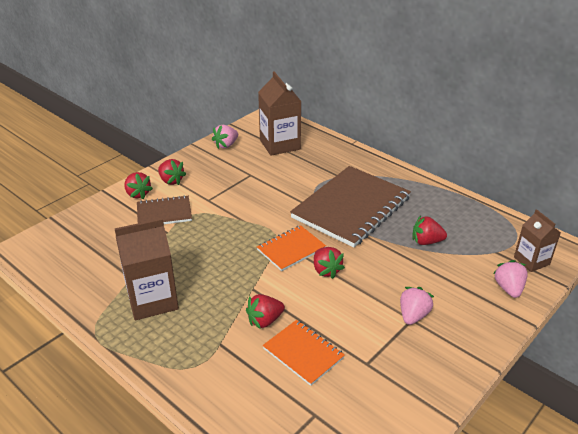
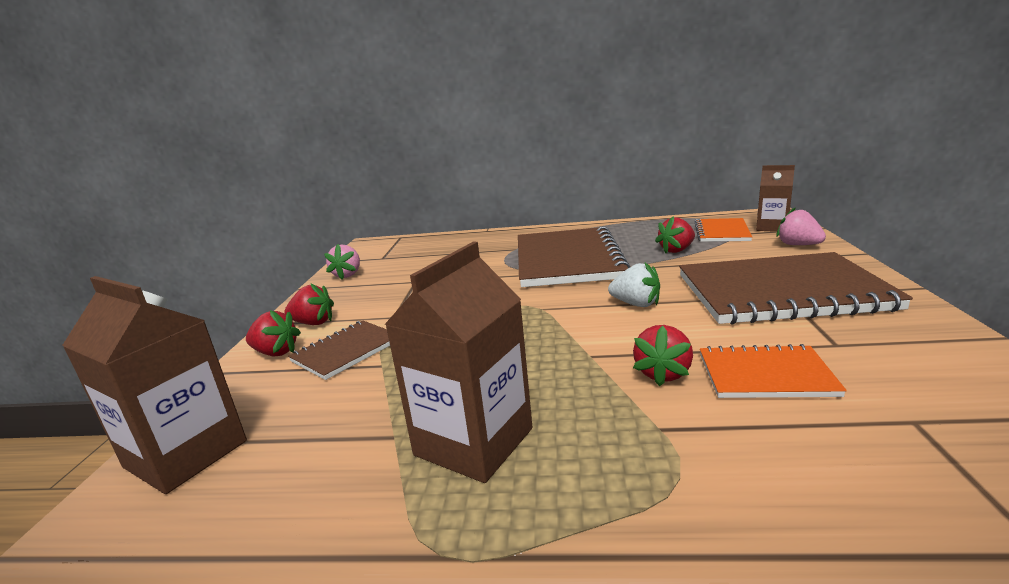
camera: 35 degrees left, 15 degrees down
orange notebook [257,225,326,271] -> orange notebook moved to [695,218,752,242]
brown carton [258,72,302,156] -> brown carton moved to [62,276,247,494]
red strawberry [314,247,345,279] -> white strawberry [608,263,660,307]
pink strawberry [400,287,434,325] -> brown notebook [679,252,913,325]

